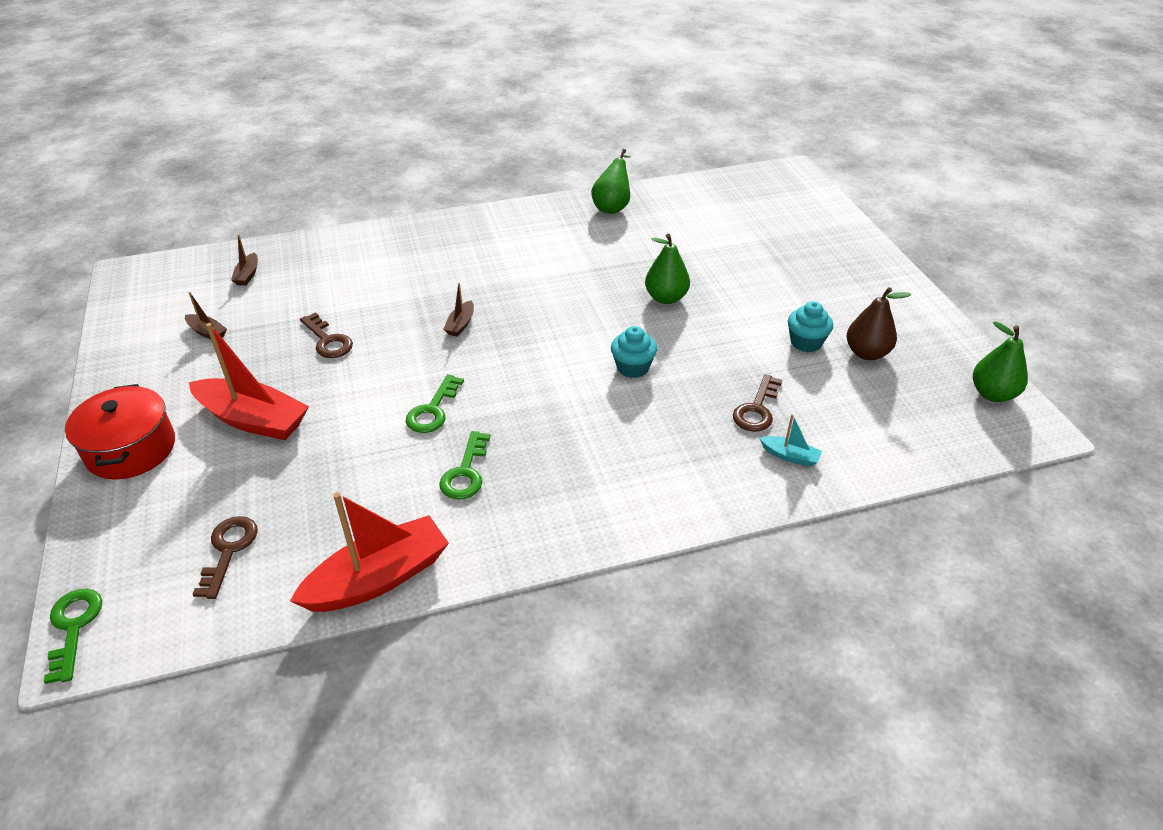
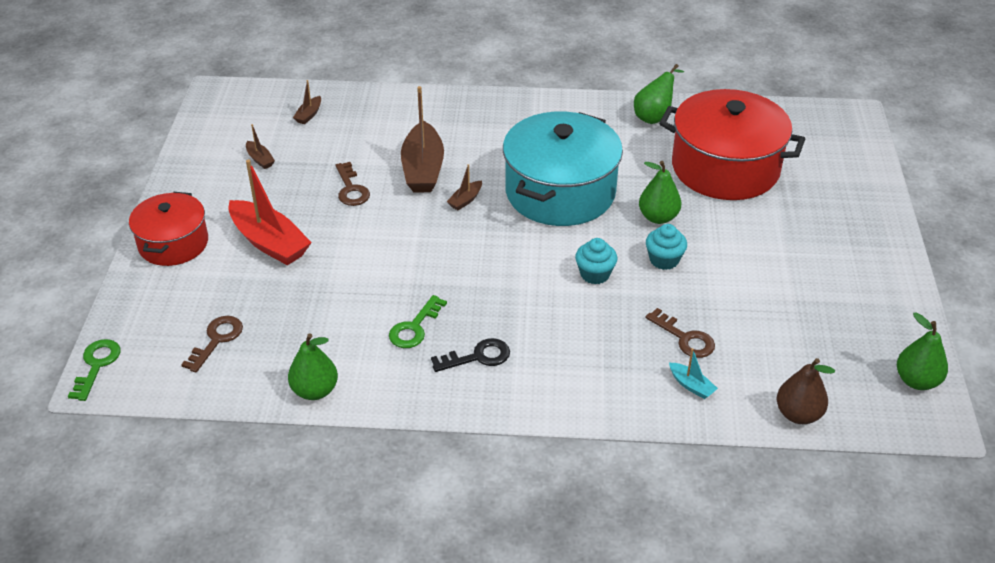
camera: 20 degrees right, 0 degrees up
red boat [290,492,449,612] -> green pear [288,333,338,400]
green key [406,374,464,433] -> none
brown key [733,374,782,432] -> brown key turned 90 degrees counterclockwise [645,308,715,358]
turquoise cupcake [788,301,833,352] -> turquoise cupcake moved to [646,224,687,270]
brown pear [847,287,911,360] -> brown pear moved to [777,358,835,424]
none -> brown boat [401,86,444,193]
none -> black key [431,338,510,372]
none -> turquoise pot [503,111,623,226]
none -> red pot [659,89,805,200]

